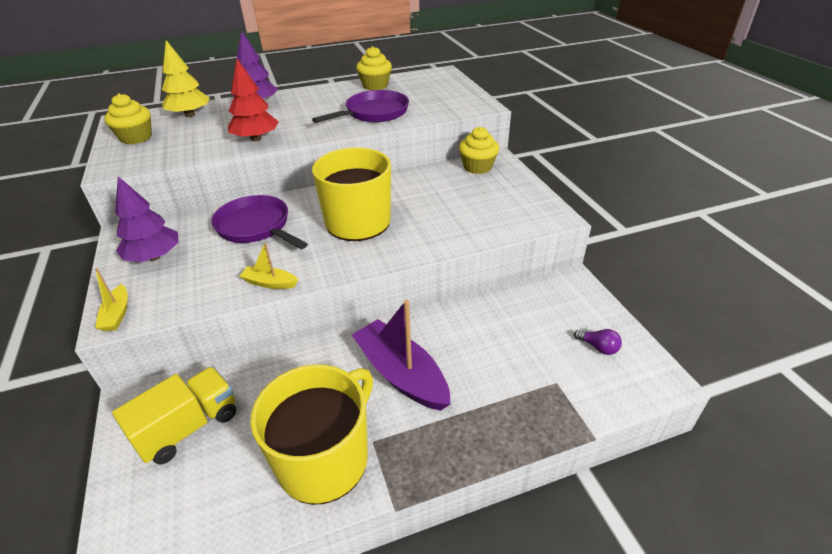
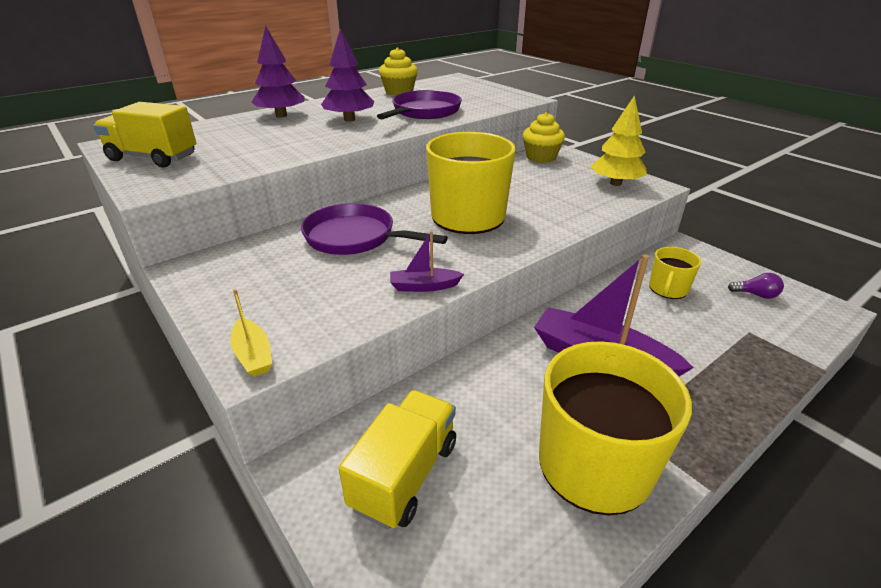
camera: 20 degrees left, 5 degrees down
yellow cupcake [104,93,152,144] -> yellow truck [93,102,196,168]
purple tree [115,177,178,262] -> purple tree moved to [321,28,374,122]
yellow tree [162,40,210,117] -> yellow tree moved to [591,95,647,186]
red tree [228,59,279,141] -> none
yellow boat [240,243,298,289] -> purple boat [390,231,464,292]
none -> yellow mug [649,247,701,299]

